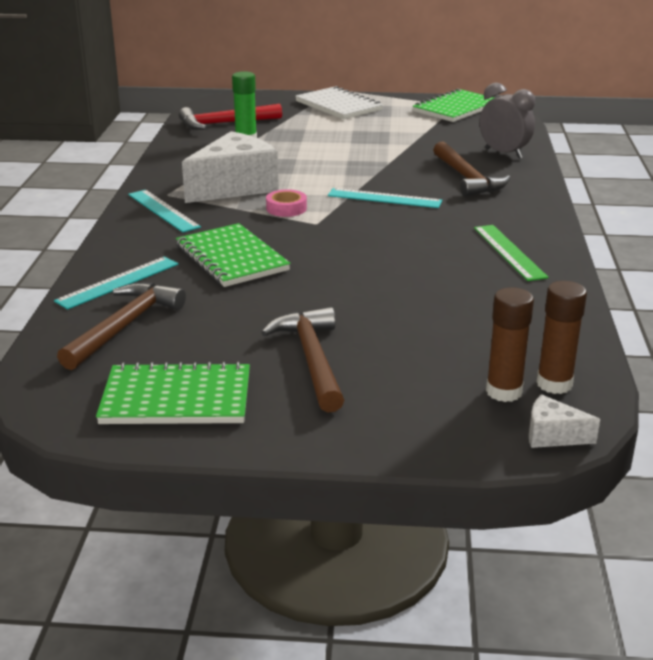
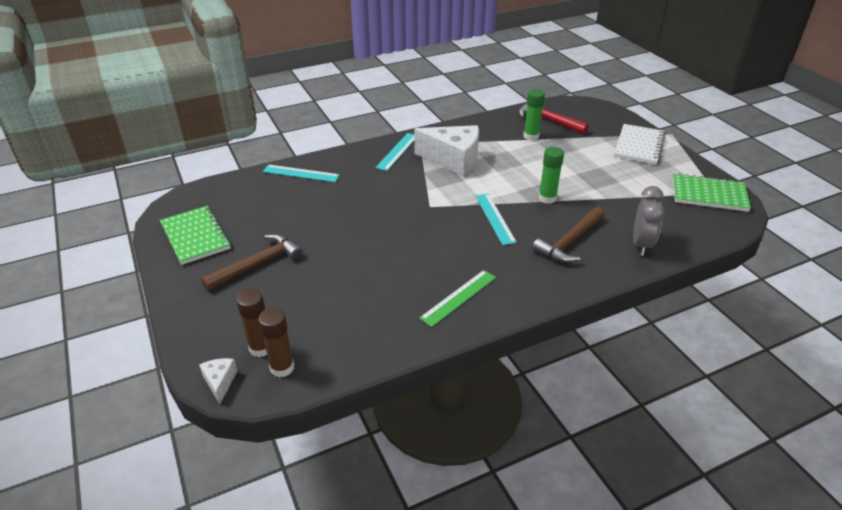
camera: 60 degrees right, 10 degrees up
brown hammer [57,282,186,370] -> none
green notebook [176,223,291,287] -> none
pink tape [266,189,307,217] -> none
none -> green glue stick [538,147,564,204]

